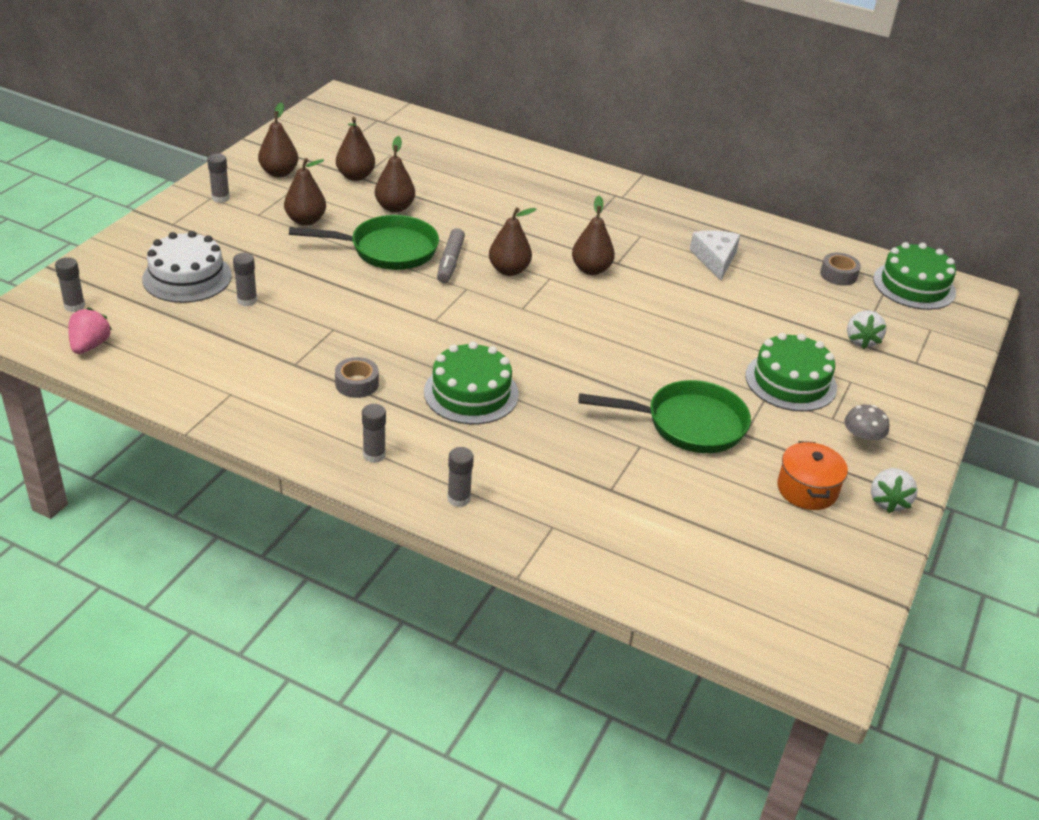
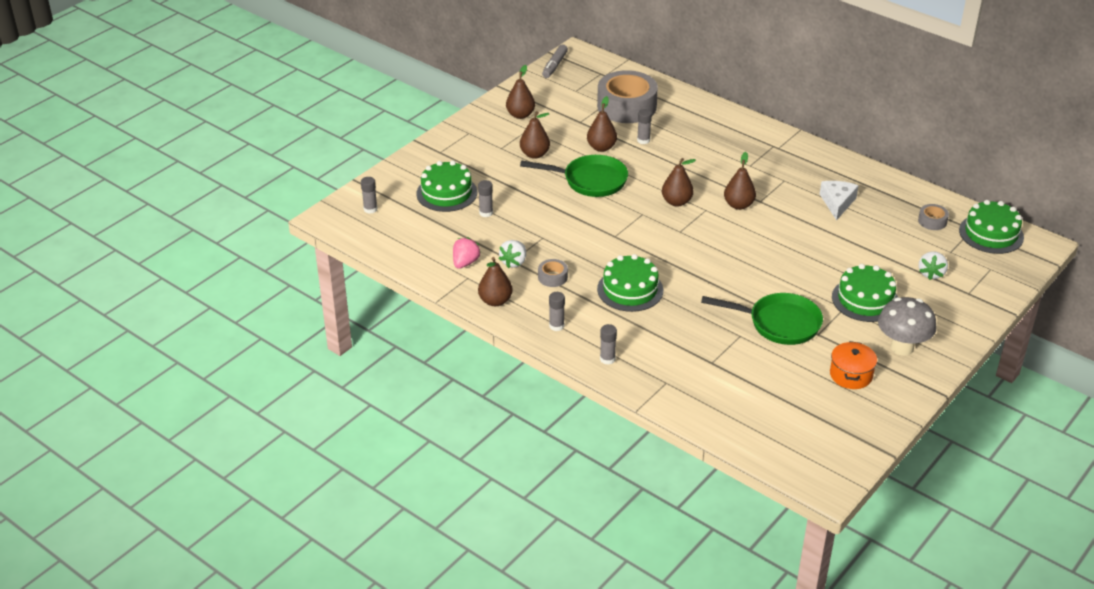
camera: 15 degrees right, 0 degrees up
pink strawberry [68,308,112,354] -> pink strawberry moved to [453,237,481,269]
white cake [142,231,232,303] -> green cake [416,161,477,212]
grey glue stick [207,154,230,203] -> grey glue stick moved to [637,109,652,144]
brown pear [336,117,375,181] -> brown pear moved to [478,257,513,306]
grey marker [437,228,465,283] -> grey marker moved to [542,44,568,78]
grey mushroom [844,405,889,450] -> grey mushroom [878,297,936,356], size x1.80
white strawberry [871,468,918,513] -> white strawberry moved to [499,240,526,268]
none -> grey tape [597,70,658,123]

